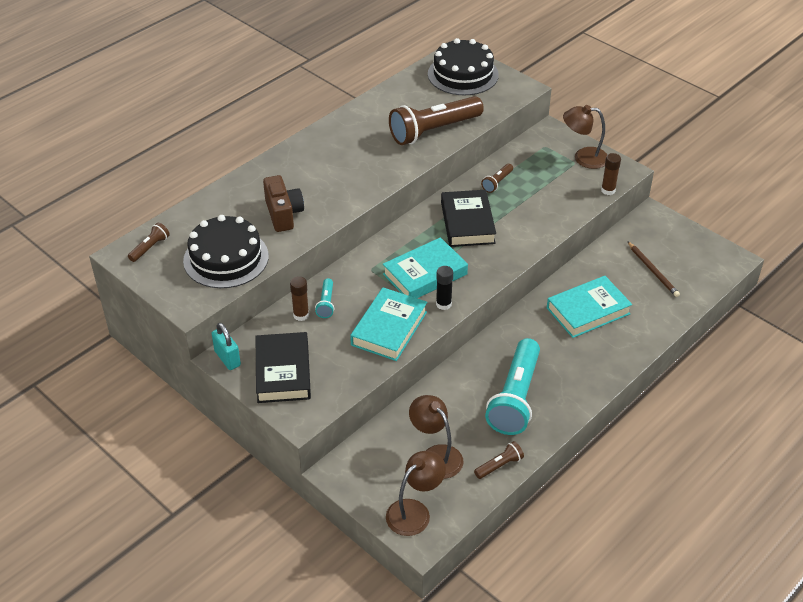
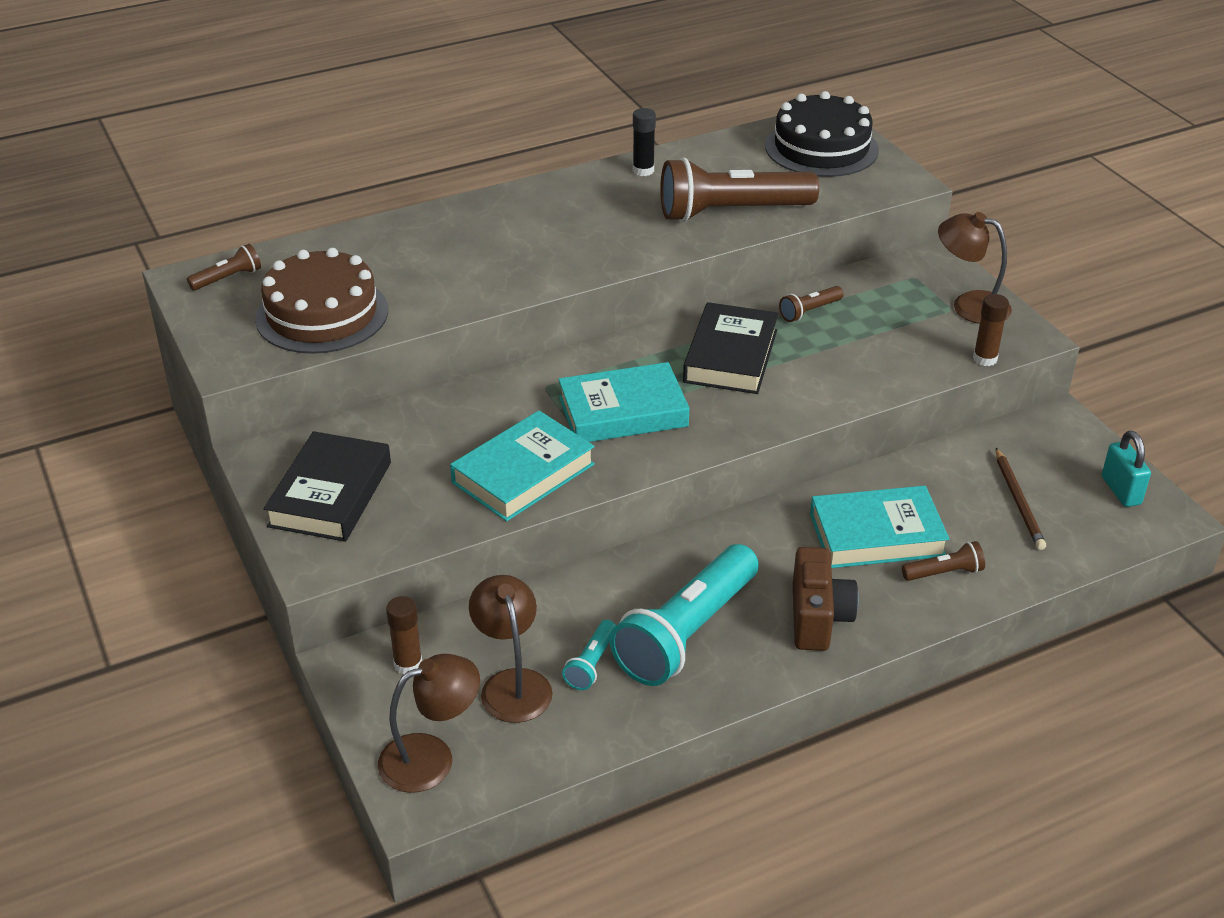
camera: 20 degrees right, 5 degrees down
black cake [183,215,269,288] -> brown cake [255,248,388,354]
turquoise padlock [211,323,241,370] -> turquoise padlock moved to [1102,430,1151,507]
brown camera [263,175,304,232] -> brown camera moved to [793,547,859,651]
brown glue stick [290,276,309,321] -> brown glue stick moved to [386,596,422,675]
turquoise flashlight [315,278,334,318] -> turquoise flashlight moved to [562,620,616,690]
black glue stick [436,266,453,310] -> black glue stick moved to [633,108,656,176]
brown flashlight [474,441,524,479] -> brown flashlight moved to [902,541,985,581]

